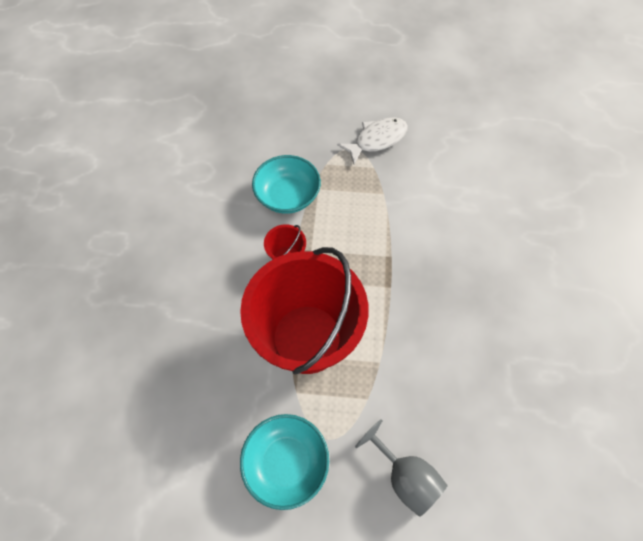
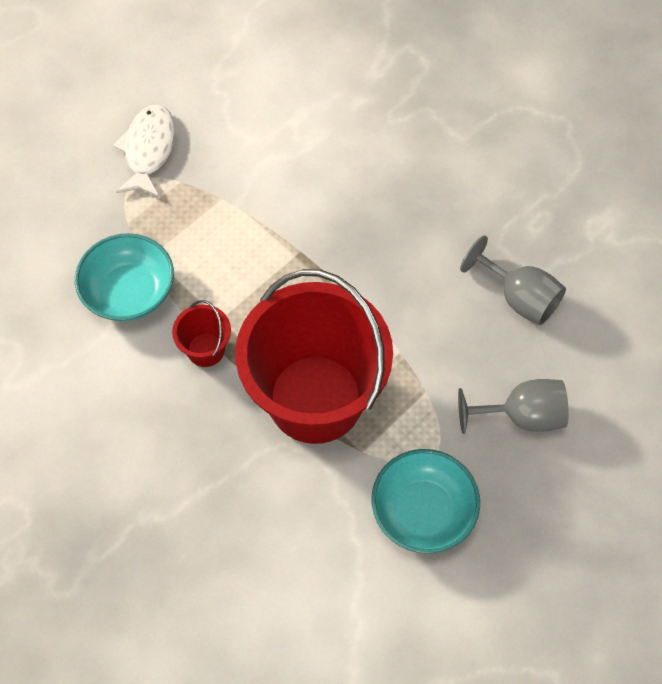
camera: 50 degrees left, 0 degrees up
none -> grey goblet [460,235,566,325]

